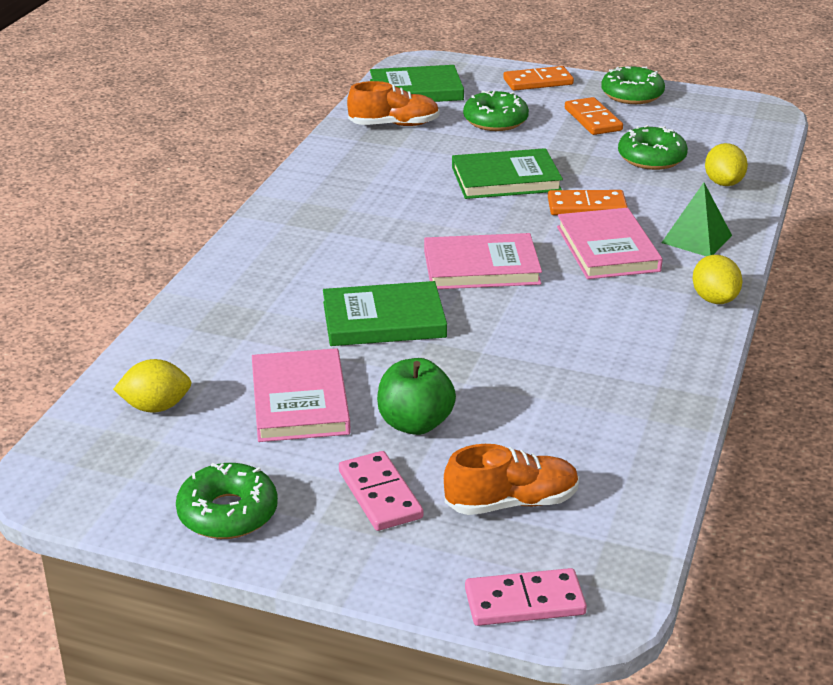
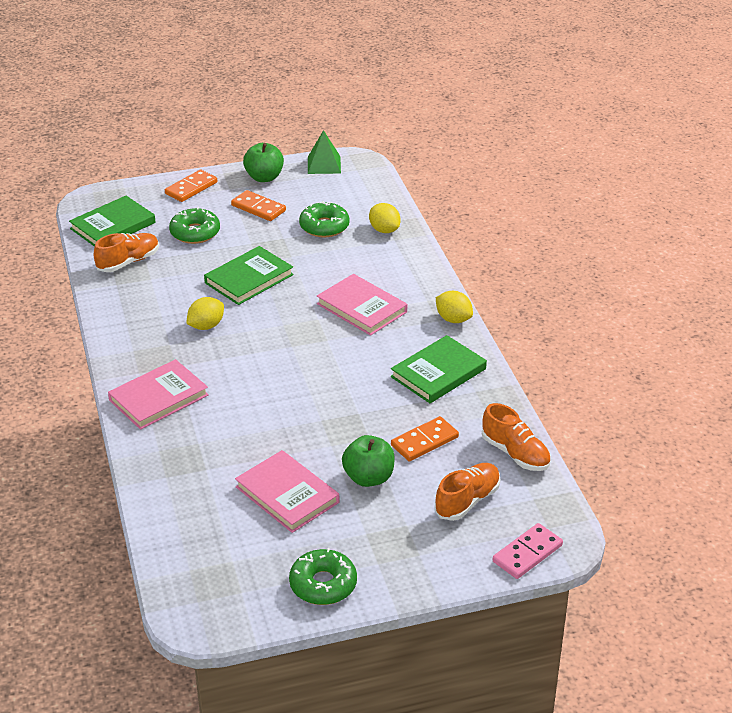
camera: 35 degrees left, 5 degrees up
yellow lemon [113,359,192,413] -> yellow lemon moved to [186,297,224,330]
green book [323,281,447,346] -> green book moved to [391,335,487,403]
pink domino [339,451,423,531] -> none
pink book [424,233,542,289] -> pink book moved to [108,359,209,430]
orange domino [548,190,628,215] -> orange domino moved to [391,416,459,462]
green donut [601,66,665,104] -> green apple [243,143,284,182]
green pyramid [661,182,732,256] -> green pyramid moved to [308,130,341,174]
none -> orange shoe [482,403,551,471]

